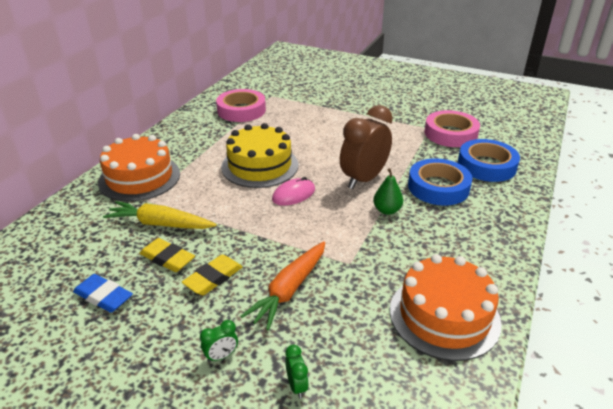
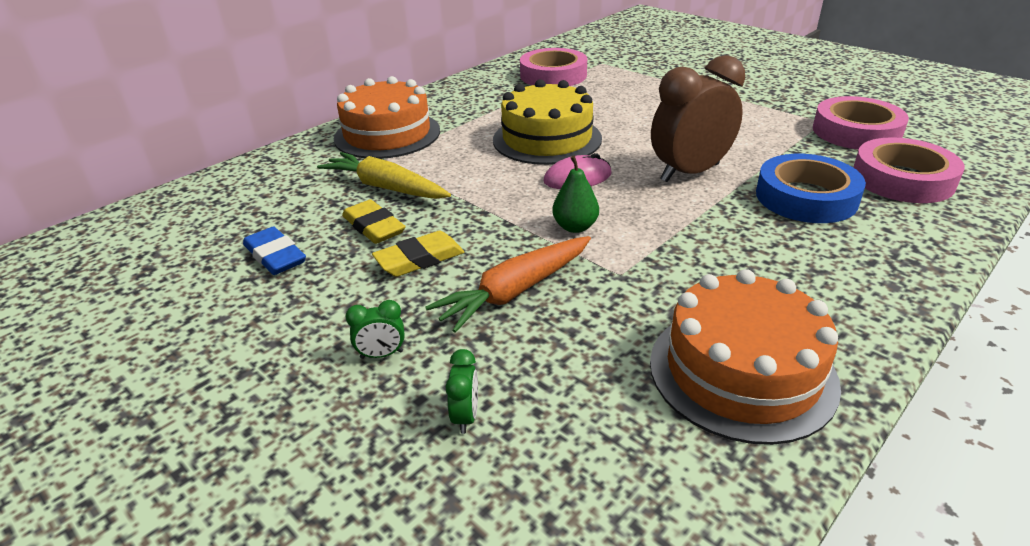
camera: 20 degrees right, 0 degrees up
green pear [373,168,403,215] -> green pear moved to [552,156,599,233]
blue tape [458,139,520,182] -> pink tape [853,137,965,203]

